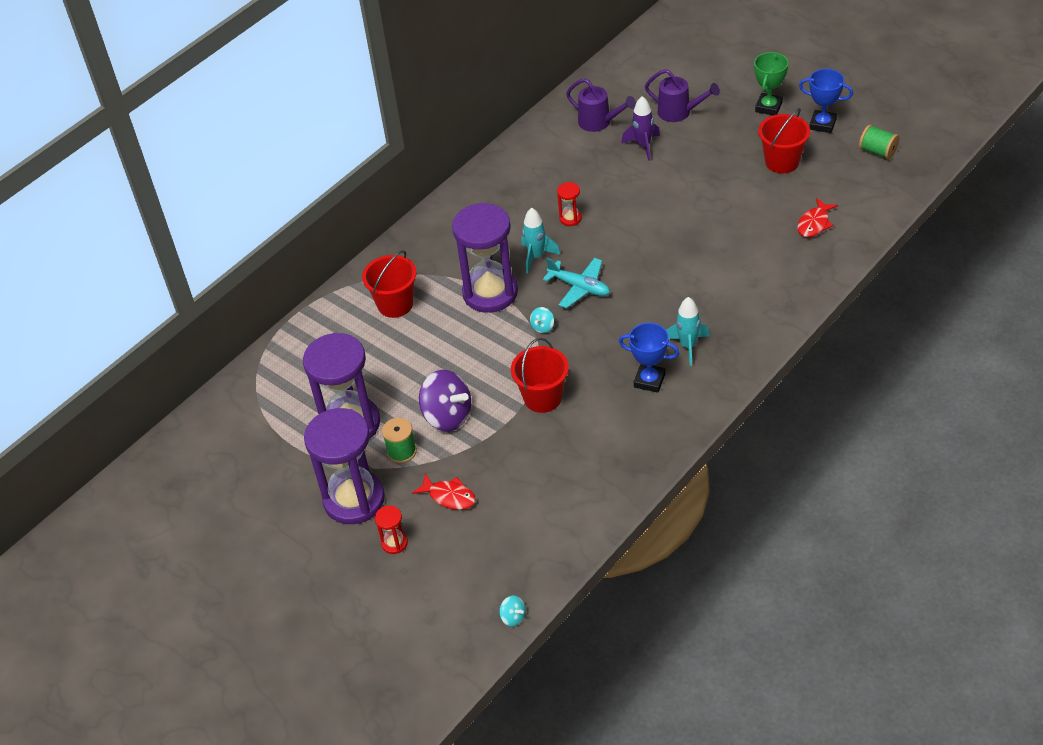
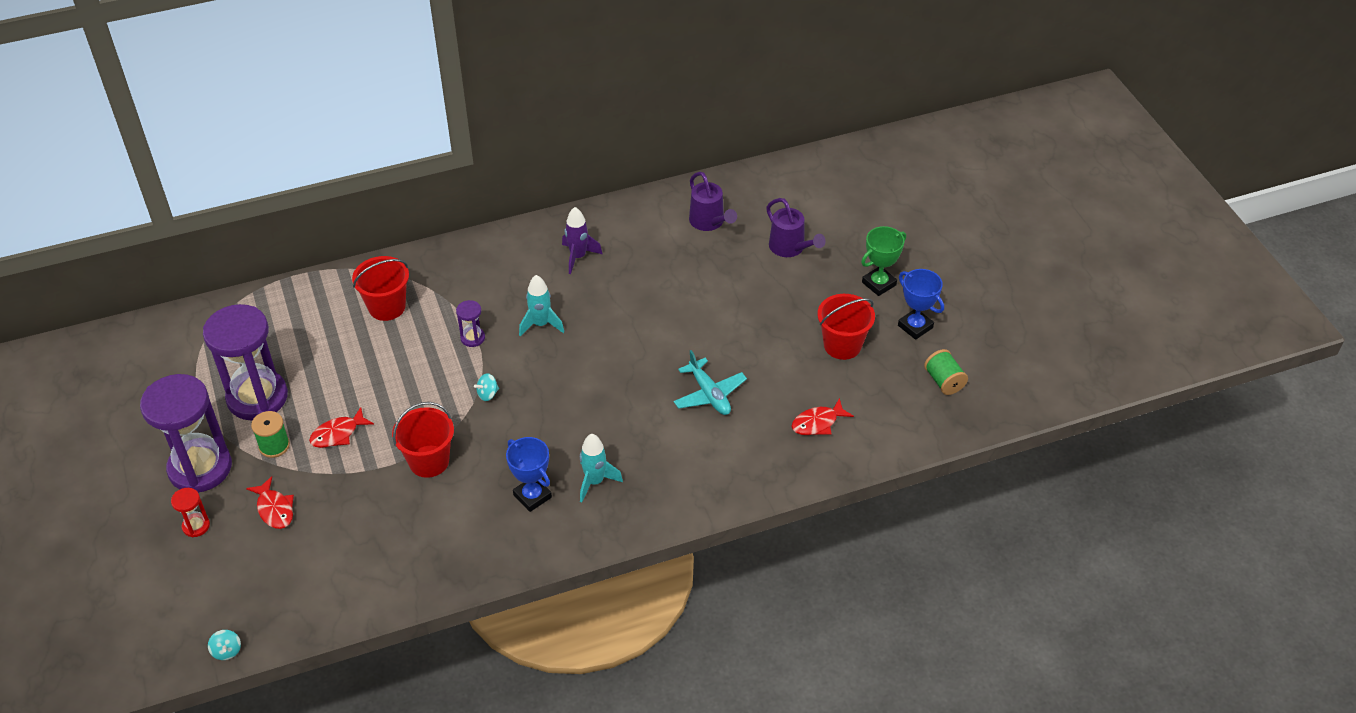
camera: 25 degrees right, 0 degrees up
purple spinning top [419,370,471,431] -> red fish [309,407,374,448]
purple hourglass [452,203,518,313] -> purple hourglass [456,300,485,347], size x0.42
turquoise plane [543,258,610,308] -> turquoise plane moved to [674,350,747,415]
red hourglass [557,182,582,226] -> none
purple rocket [621,96,660,161] -> purple rocket moved to [562,207,602,274]

